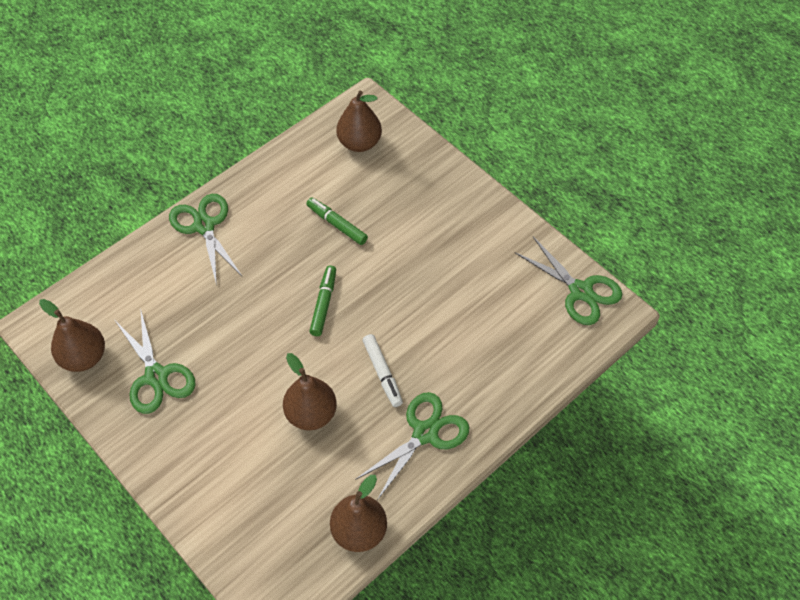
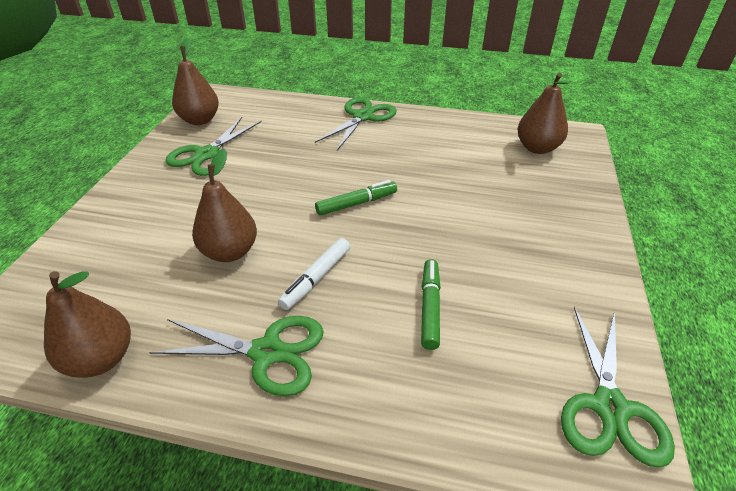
camera: 55 degrees right, 15 degrees down
green marker [306,197,368,245] -> green marker moved to [421,259,441,350]

